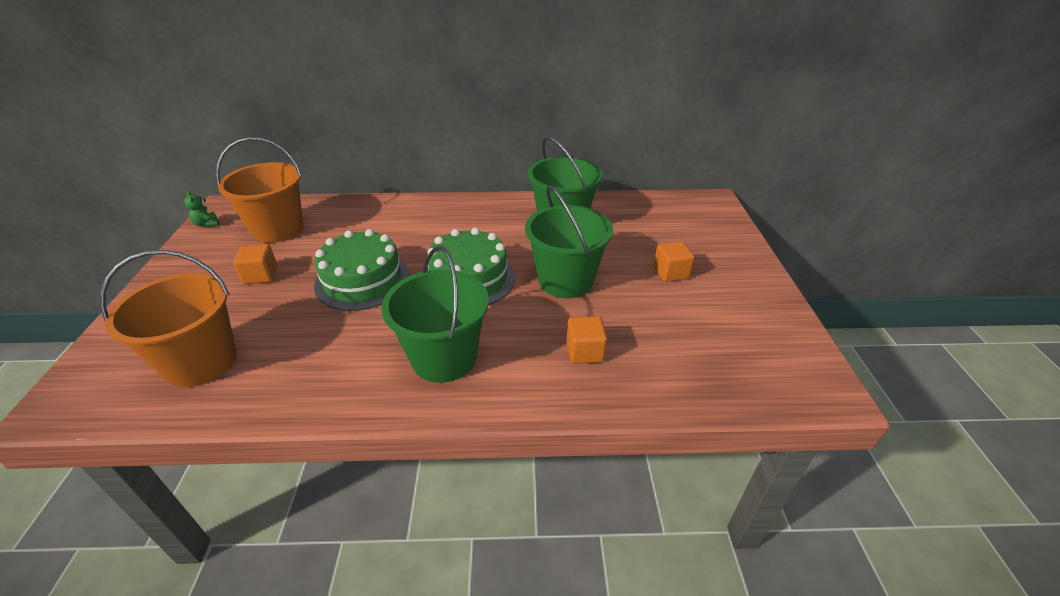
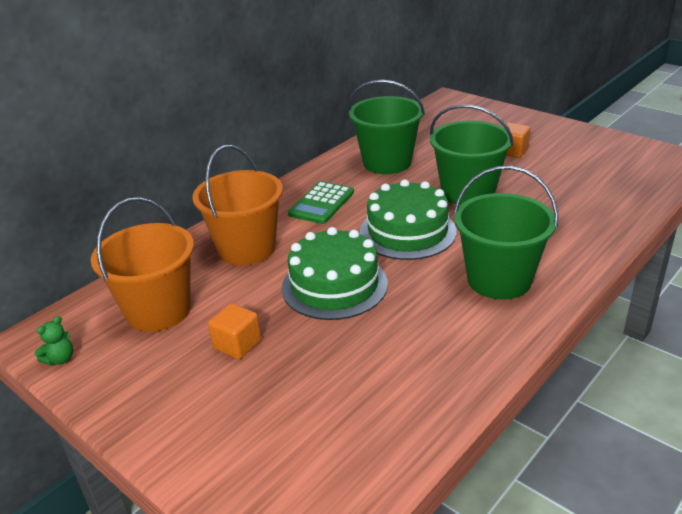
camera: 45 degrees left, 5 degrees down
orange bucket [100,250,237,387] -> orange bucket moved to [192,145,283,266]
green teddy bear [184,191,219,227] -> green teddy bear turned 60 degrees counterclockwise [35,316,73,366]
orange cube [566,316,607,364] -> none
none -> green calculator [288,181,354,224]

